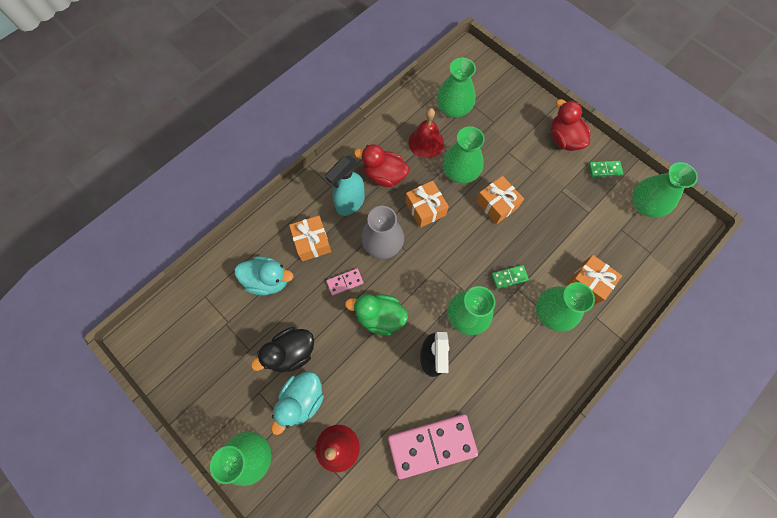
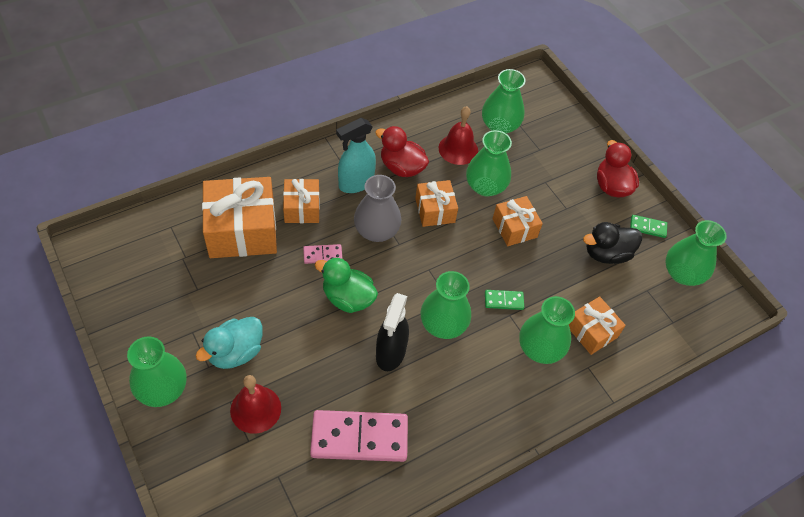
camera: 10 degrees right, 15 degrees down
turquoise duck [234,256,293,296] -> orange gift [202,177,277,258]
black duck [251,327,314,372] -> black duck moved to [583,222,642,264]

